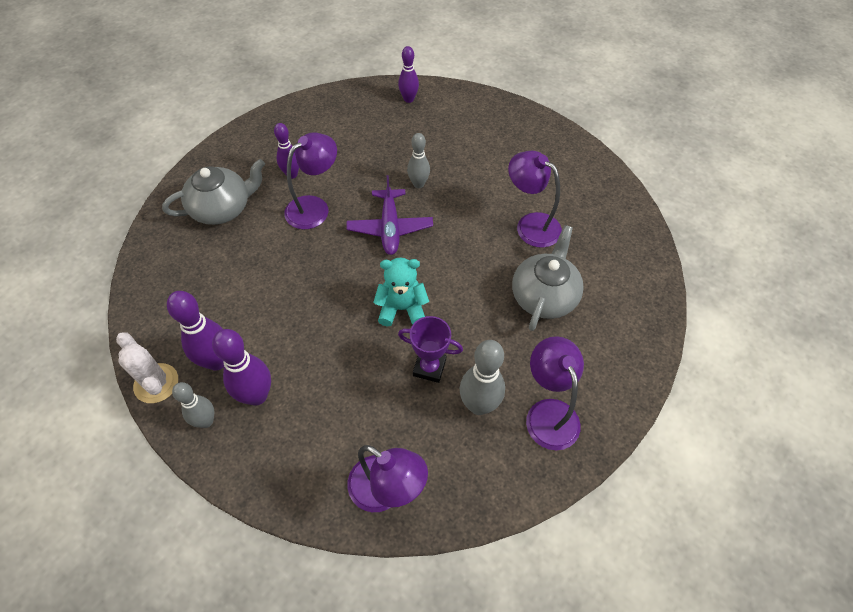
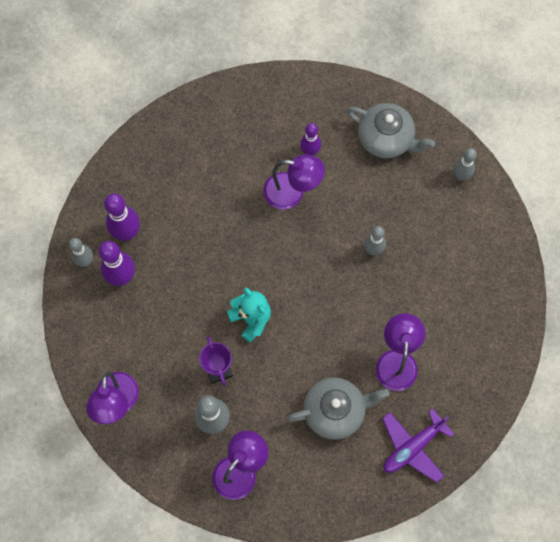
camera: 55 degrees right, 15 degrees up
white cactus [116,333,178,403] -> none
grey teapot [162,159,265,225] -> grey teapot moved to [346,103,435,158]
purple plane [347,175,433,255] -> purple plane moved to [382,408,454,483]
purple bowling pin [398,46,419,103] -> grey bowling pin [453,148,477,181]

